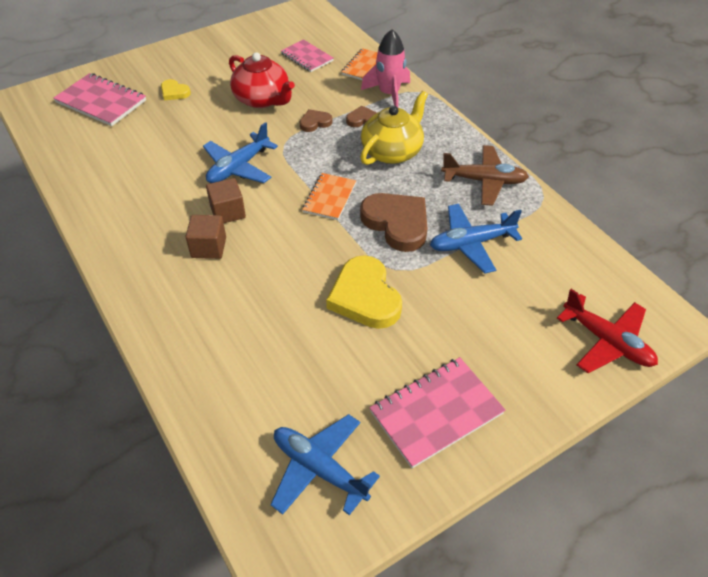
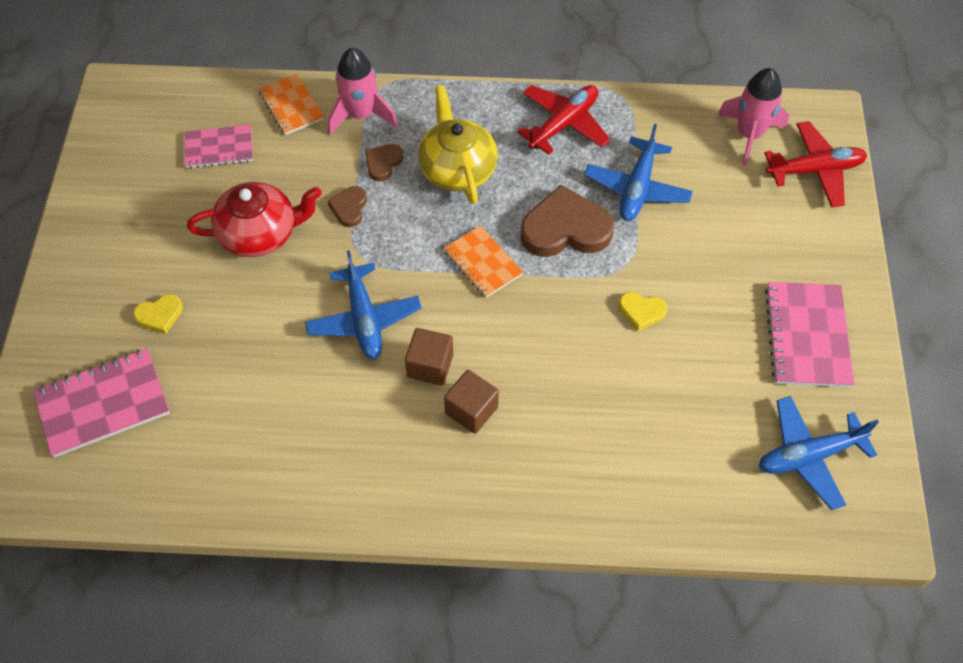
camera: 55 degrees left, 10 degrees up
yellow heart [326,255,402,329] -> yellow heart [619,292,667,331], size x0.50
brown plane [441,145,529,206] -> red plane [517,85,610,155]
none -> pink rocket [718,68,789,166]

